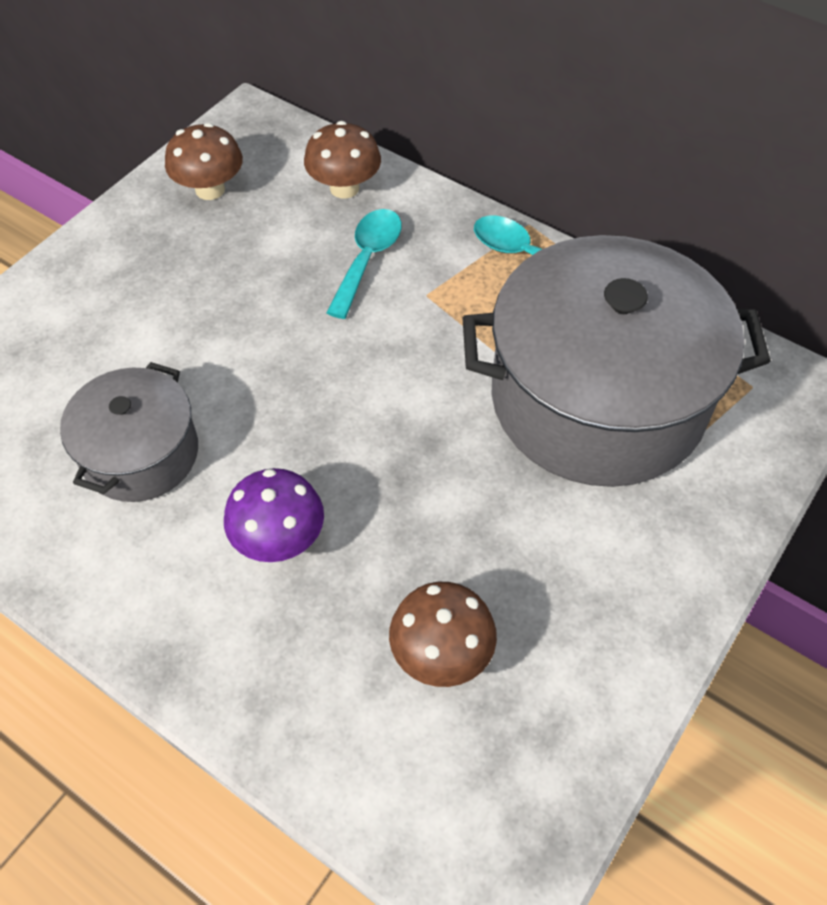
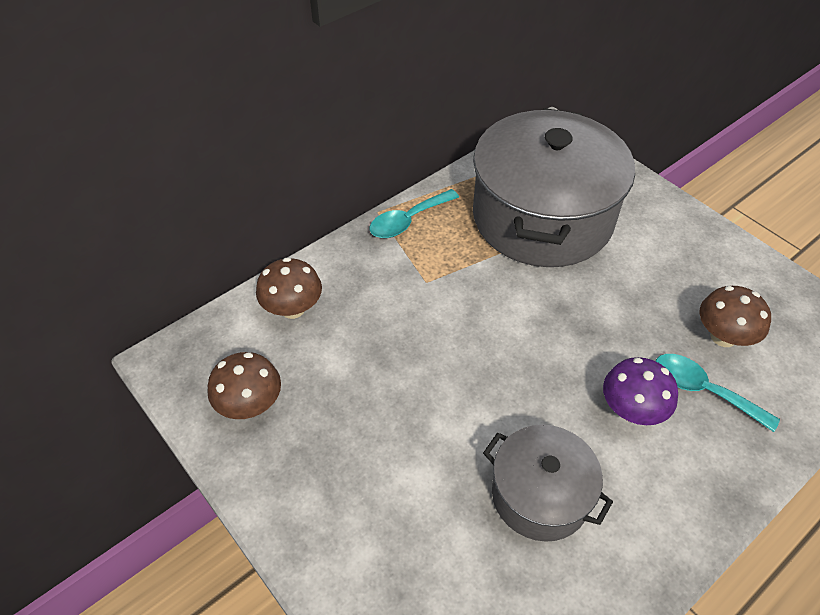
camera: 75 degrees left, 5 degrees down
turquoise spoon [326,209,402,319] -> turquoise spoon moved to [656,354,780,432]

